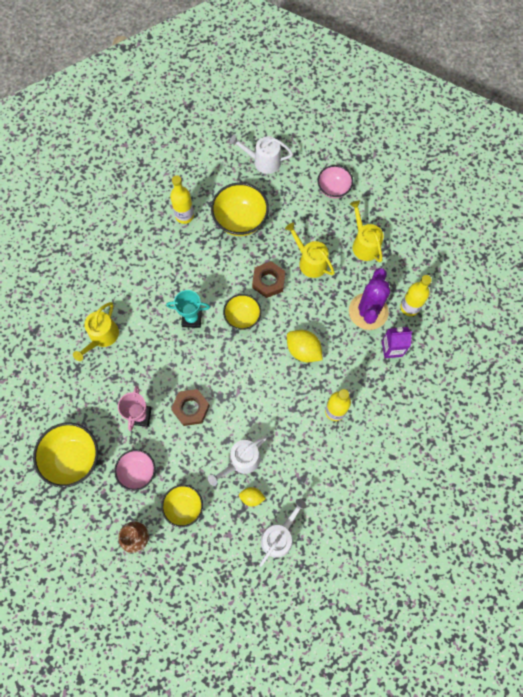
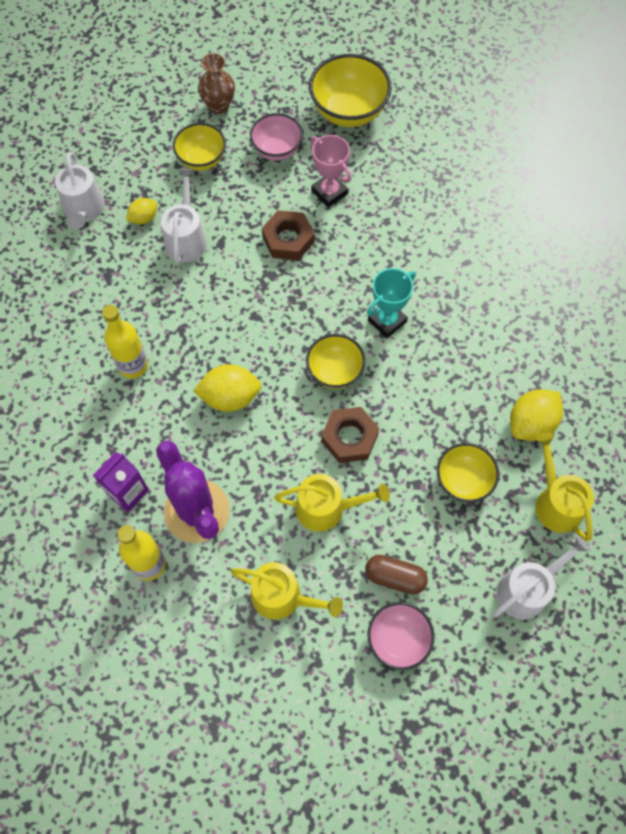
camera: 135 degrees right, 5 degrees down
yellow watering can [73,302,119,361] -> yellow watering can moved to [536,433,594,541]
yellow bottle [170,175,194,224] -> yellow lemon [510,389,563,441]
yellow bowl [211,183,269,236] -> yellow bowl [437,443,499,502], size x0.64
none -> brown capsule [365,555,428,595]

